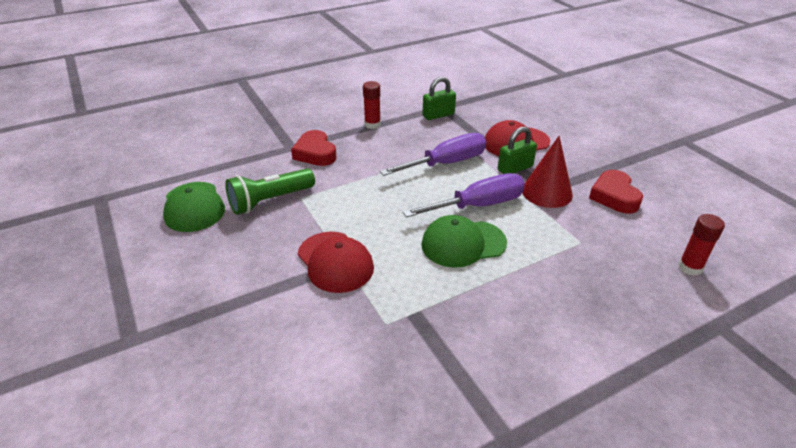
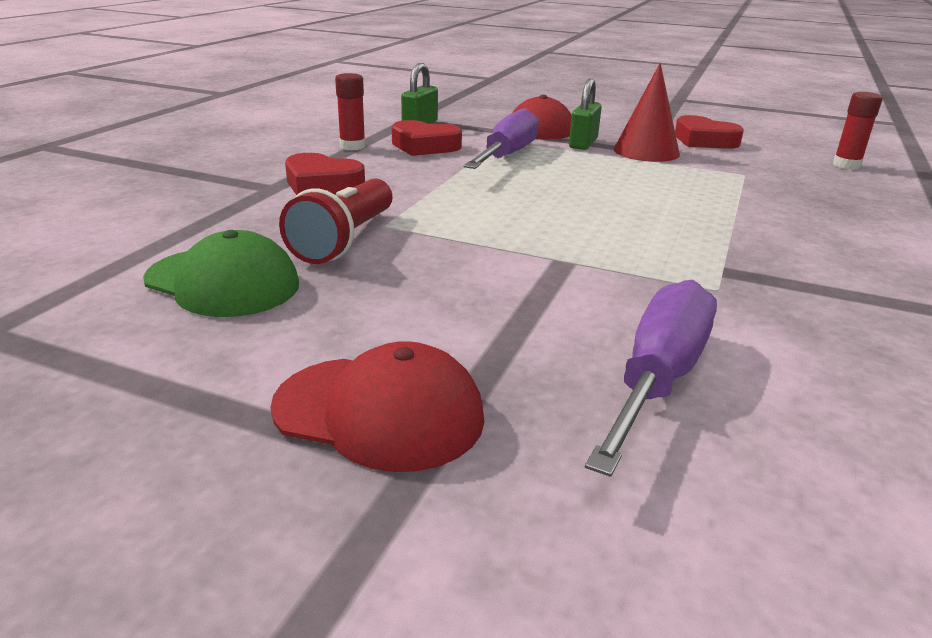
camera: 40 degrees left, 10 degrees down
green flashlight [225,168,315,215] -> red flashlight [279,179,393,264]
red cap [298,232,374,293] -> red cap moved to [270,341,484,472]
purple screwdriver [403,173,525,218] -> purple screwdriver moved to [585,280,717,477]
green cap [421,215,507,268] -> none
none -> red heart [392,120,462,156]

